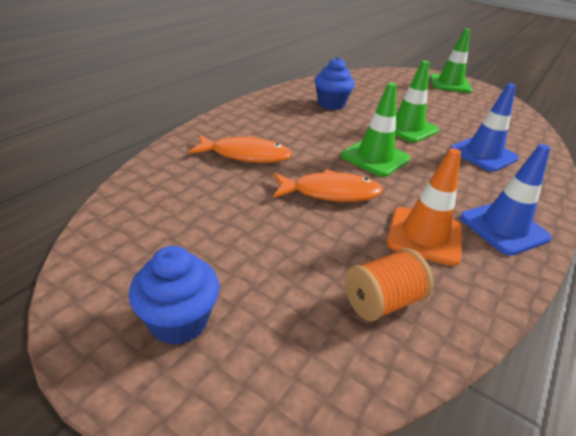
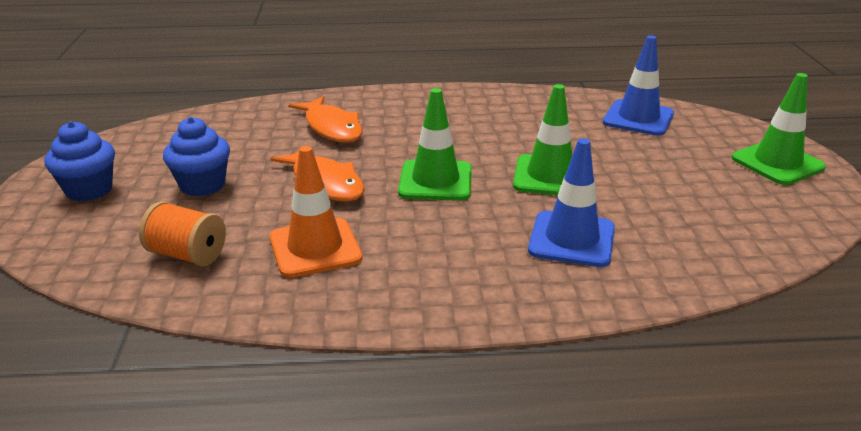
camera: 55 degrees right, 5 degrees down
blue cupcake [314,57,355,110] -> blue cupcake moved to [163,117,230,197]
blue traffic cone [460,144,552,256] -> blue traffic cone moved to [603,35,674,136]

